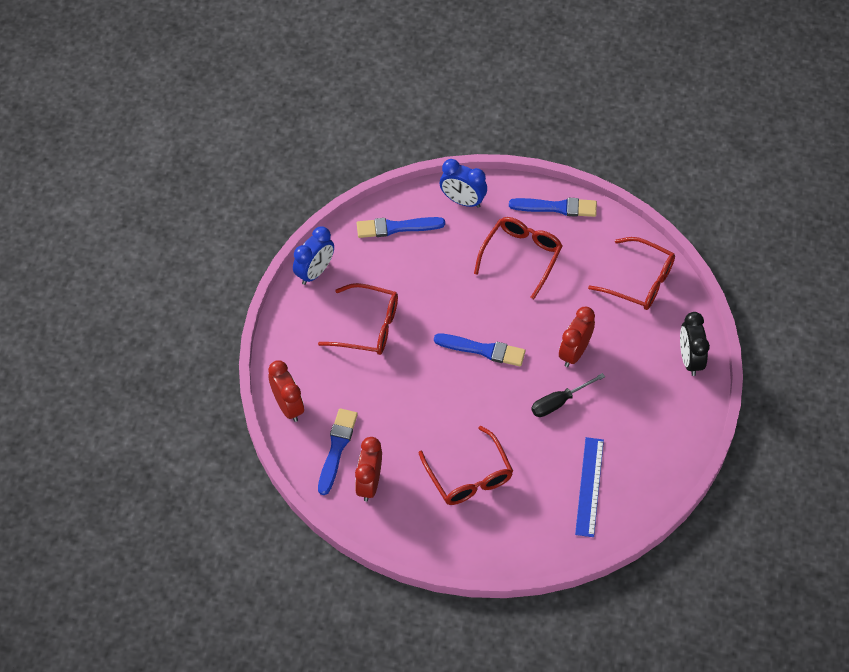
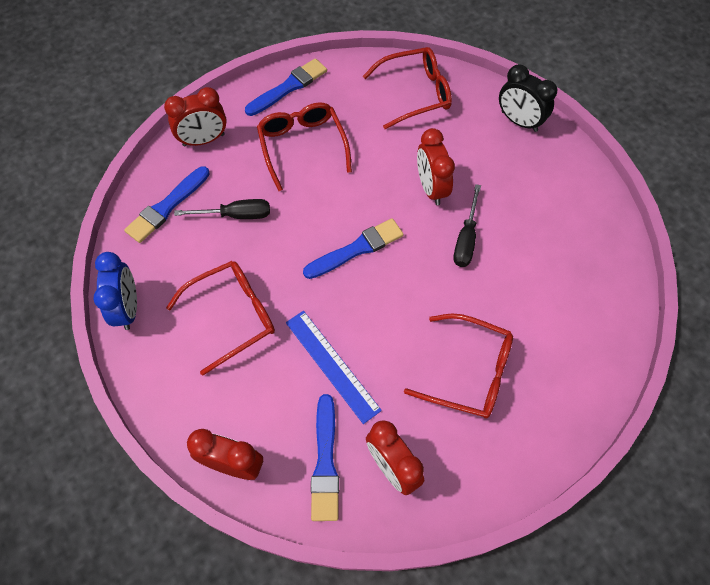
camera: 45 degrees left, 5 degrees up
blue brush [318,408,358,495] -> blue brush turned 150 degrees counterclockwise [311,394,339,521]
blue clock [440,159,487,208] -> red clock [164,87,227,147]
blue ruler [575,437,604,537] -> blue ruler moved to [286,311,382,424]
none -> black screwdriver [174,199,270,219]

